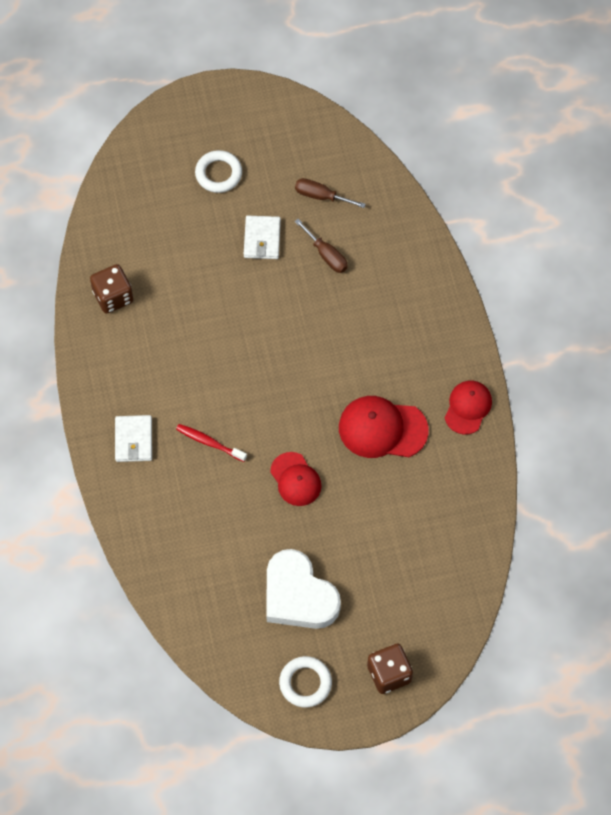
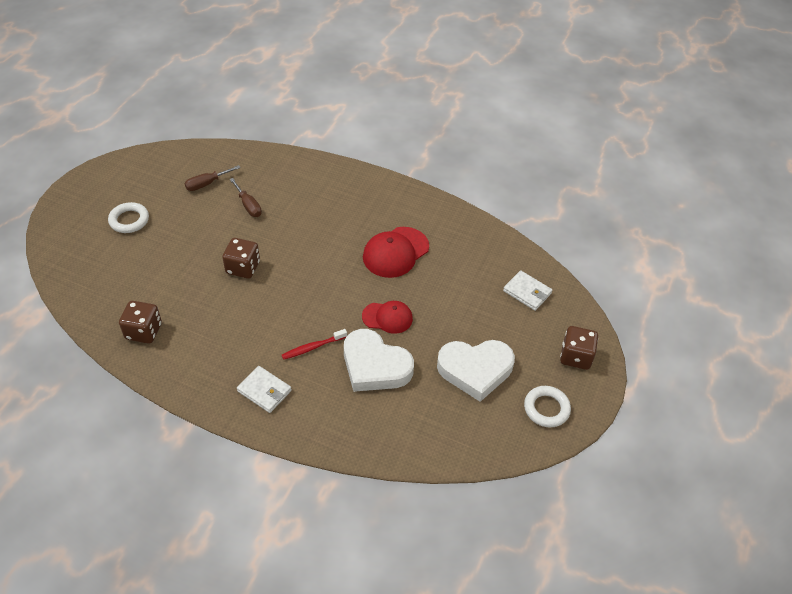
camera: 55 degrees left, 15 degrees down
white wallet [244,216,281,259] -> white wallet moved to [503,270,553,311]
brown screwdriver [294,219,348,273] -> brown screwdriver turned 60 degrees clockwise [229,178,262,217]
red cap [445,381,492,434] -> none
none -> brown dice [222,238,260,279]
none -> white heart [344,329,414,392]

